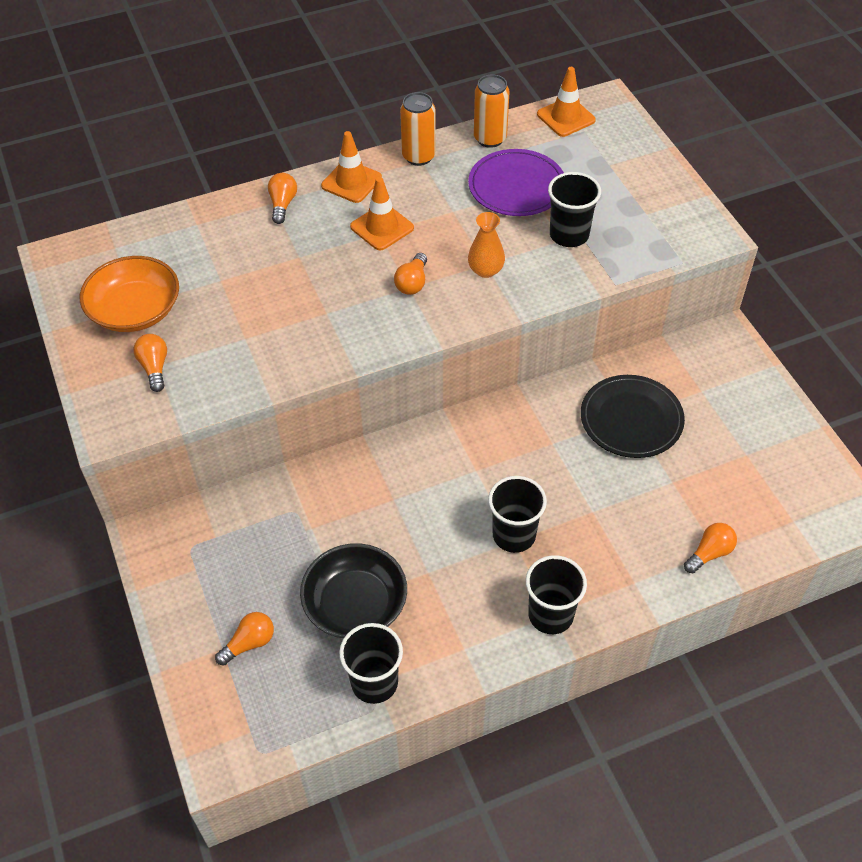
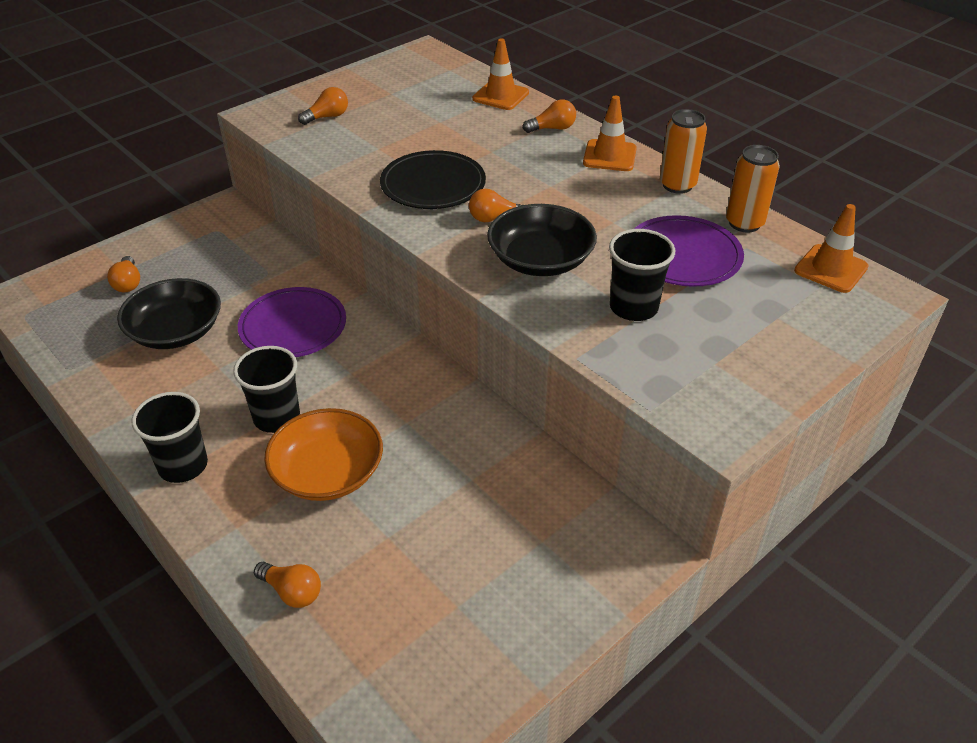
camera: 70 degrees right, 10 degrees down
orange bowl [80,256,179,332] -> orange bowl moved to [264,408,383,501]
orange light bulb [215,612,274,666] -> orange light bulb turned 45 degrees clockwise [107,256,140,292]
black cup [339,623,403,704] -> none
orange traffic cone [350,177,414,250] -> orange traffic cone moved to [472,38,529,110]
orange vase [468,212,505,278] -> black bowl [487,204,597,276]
black plate [581,375,685,458] -> black plate moved to [380,150,486,209]
none -> purple plate [238,287,346,357]

